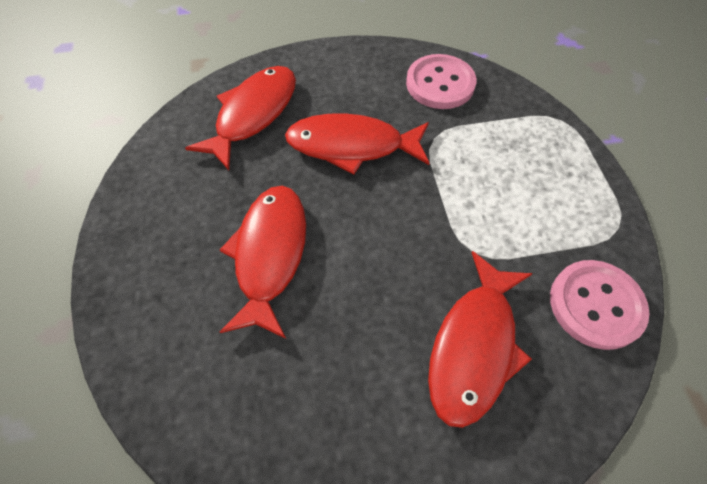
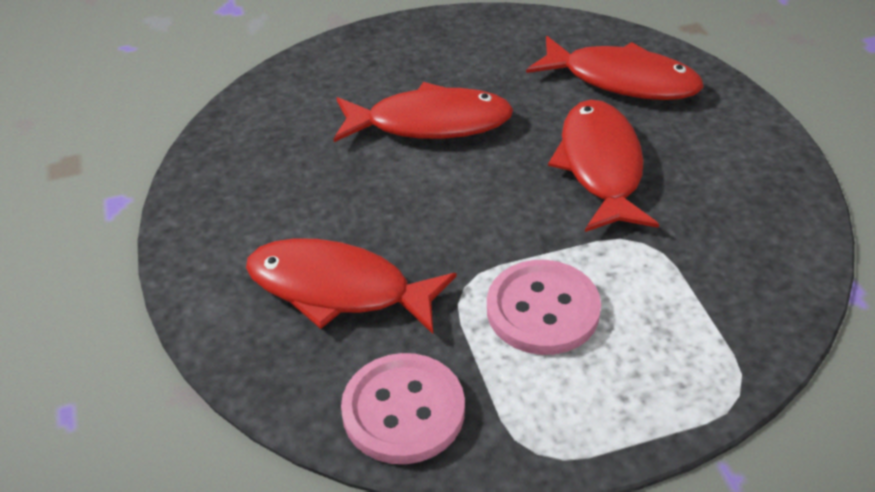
camera: 85 degrees right, 15 degrees down
pink button [406,54,476,109] -> pink button moved to [487,260,601,355]

